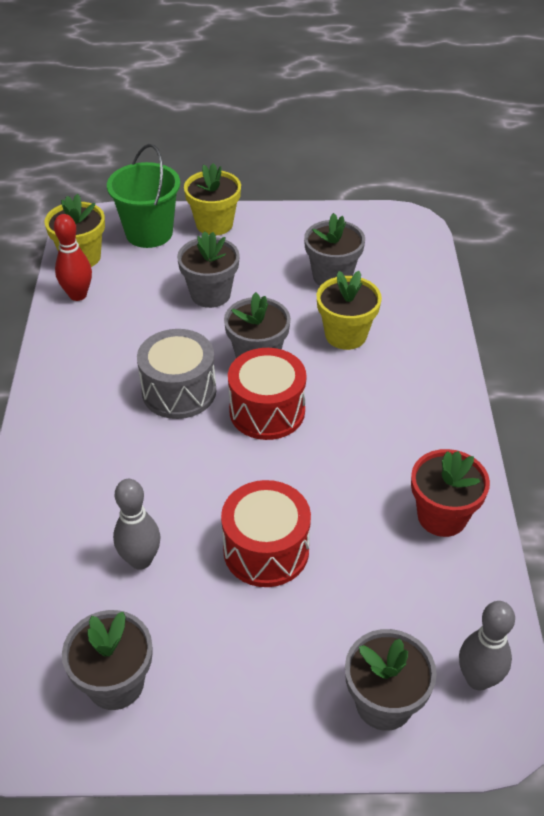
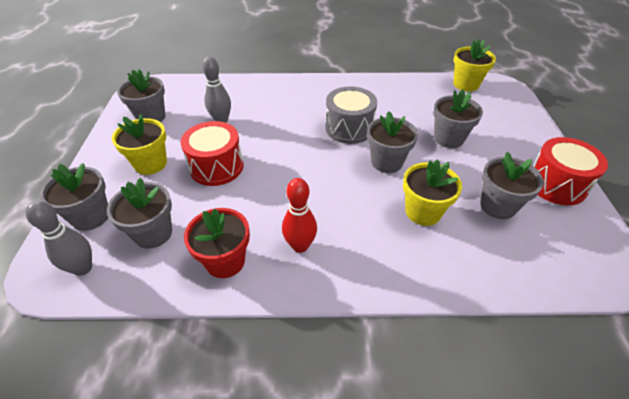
camera: 90 degrees right, 0 degrees up
red bowling pin [54,214,92,301] -> red bowling pin moved to [282,178,317,253]
green bucket [107,144,180,248] -> none
yellow flower pot [184,163,241,235] -> yellow flower pot moved to [112,114,167,175]
red drum [228,348,306,440] -> red drum moved to [533,137,608,205]
none -> grey flower pot [107,178,172,249]

